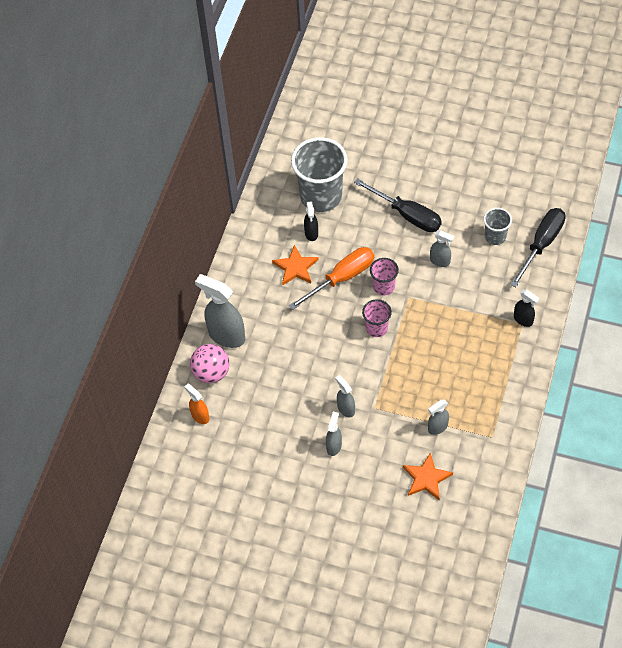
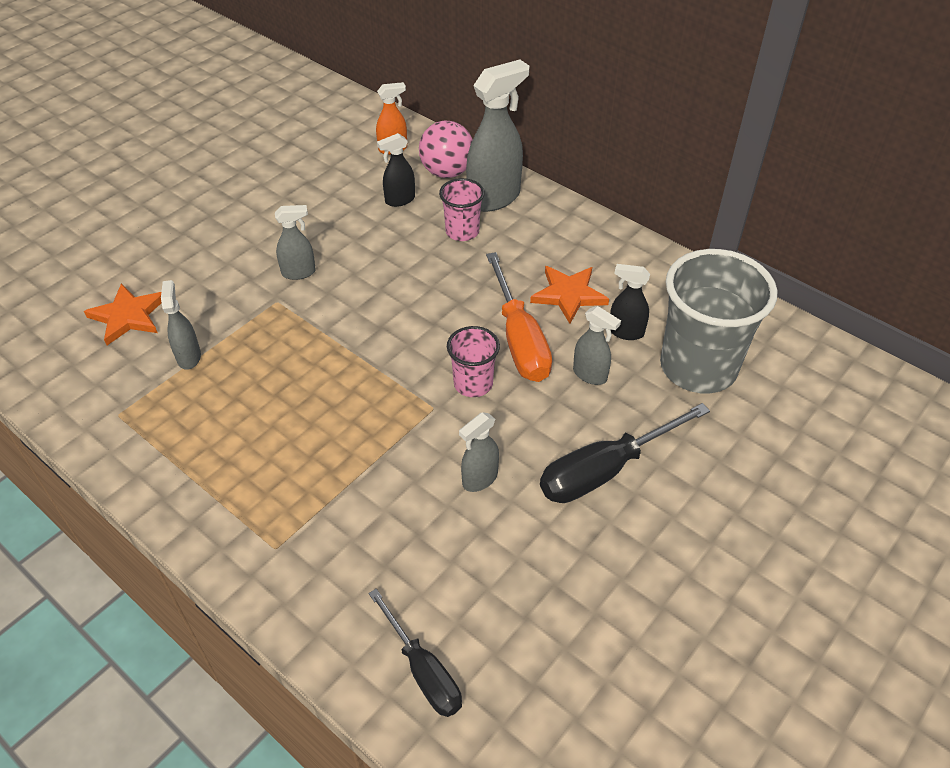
camera: 110 degrees right, 10 degrees down
grey spray bottle [326,412,342,456] -> grey spray bottle moved to [573,306,621,385]
pink cup [362,299,392,337] -> pink cup moved to [439,178,485,241]
grey cup [483,208,512,245] -> none
black screwdriver [510,208,565,287] -> black screwdriver [369,589,462,717], size x0.66
black spray bottle [514,289,540,327] -> black spray bottle moved to [377,133,415,207]

